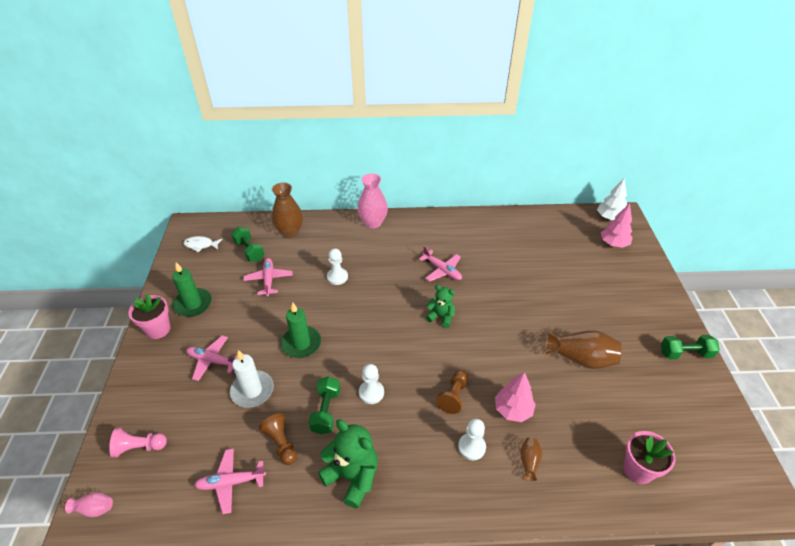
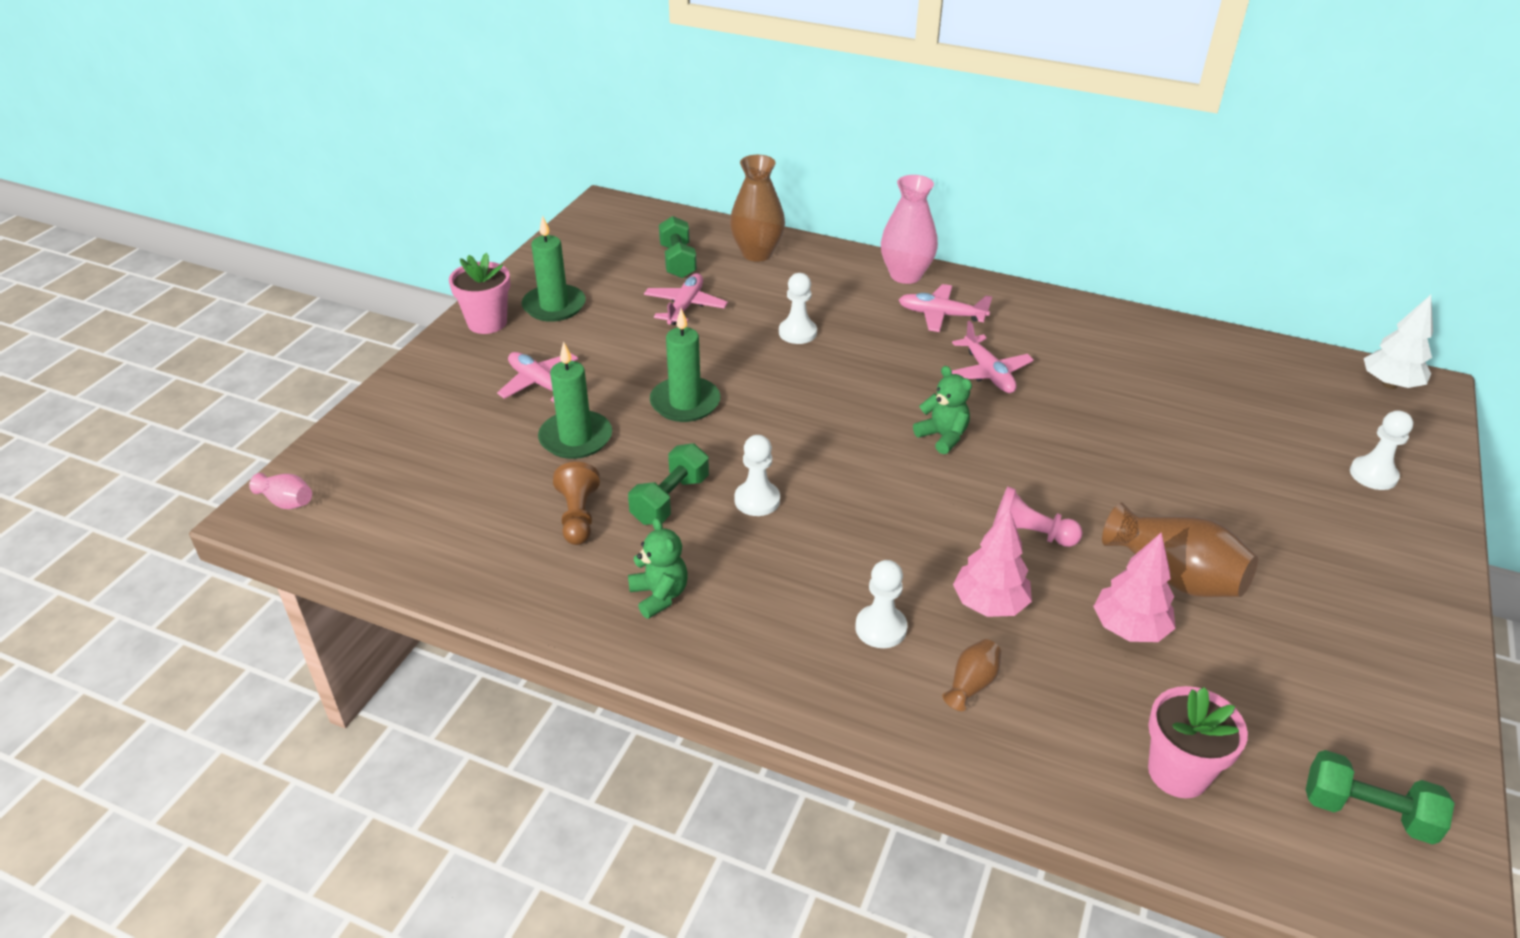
camera: 25 degrees right, 5 degrees down
pink pawn [109,428,167,457] -> pink pawn moved to [992,487,1083,547]
white fish [183,236,223,252] -> none
pink plane [194,448,266,514] -> pink plane moved to [899,284,992,332]
white candle [230,350,274,408] -> green candle [538,342,612,459]
green teddy bear [318,420,378,509] -> green teddy bear [628,518,688,619], size x0.61
brown pawn [436,370,468,414] -> none
pink tree [601,203,633,248] -> pink tree moved to [1093,533,1176,642]
green dumbbell [661,335,720,359] -> green dumbbell moved to [1306,750,1455,844]
none -> white pawn [1350,410,1413,490]

